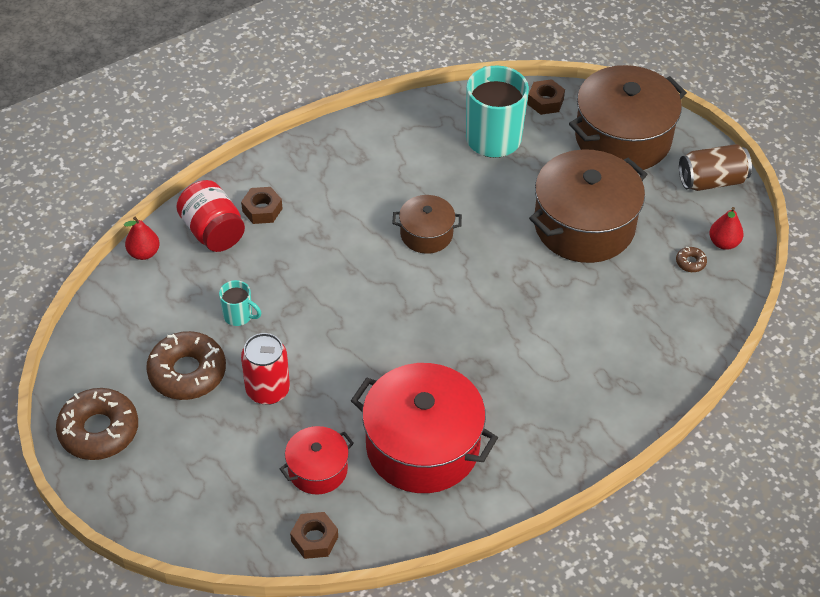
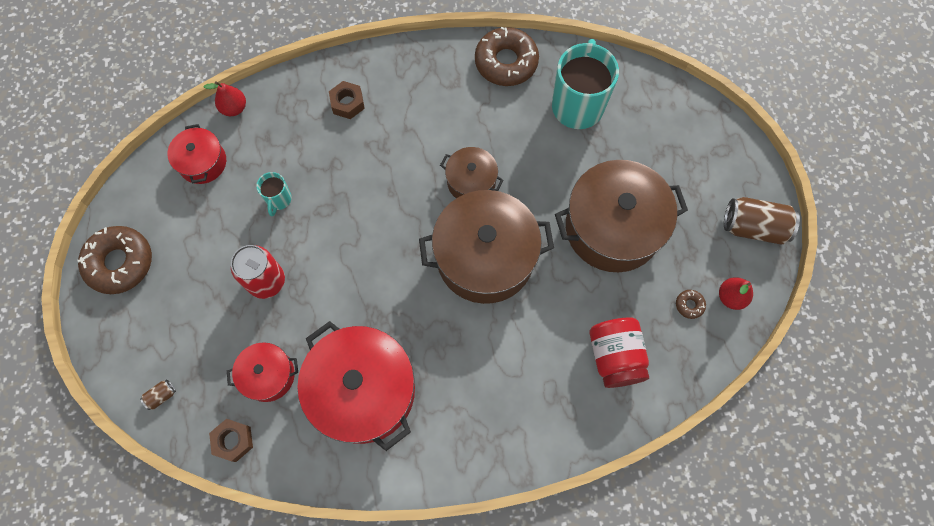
camera: 25 degrees right, 20 degrees up
brown donut [146,331,226,400] -> brown donut moved to [475,27,539,86]
red jar [176,180,245,252] -> red jar moved to [590,317,649,388]
turquoise mug [219,280,261,326] -> turquoise mug turned 45 degrees clockwise [256,172,292,217]
brown nut [527,79,565,115] -> none
brown pot [569,65,687,170] -> brown pot moved to [419,190,554,304]
none -> brown can [140,379,176,410]
none -> red pot [168,124,226,184]

